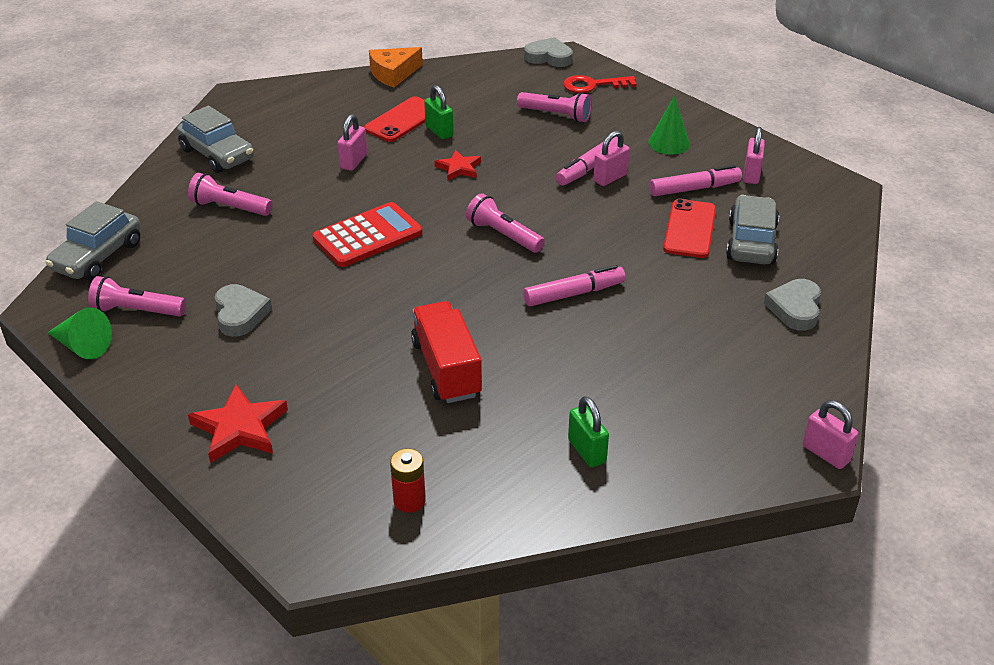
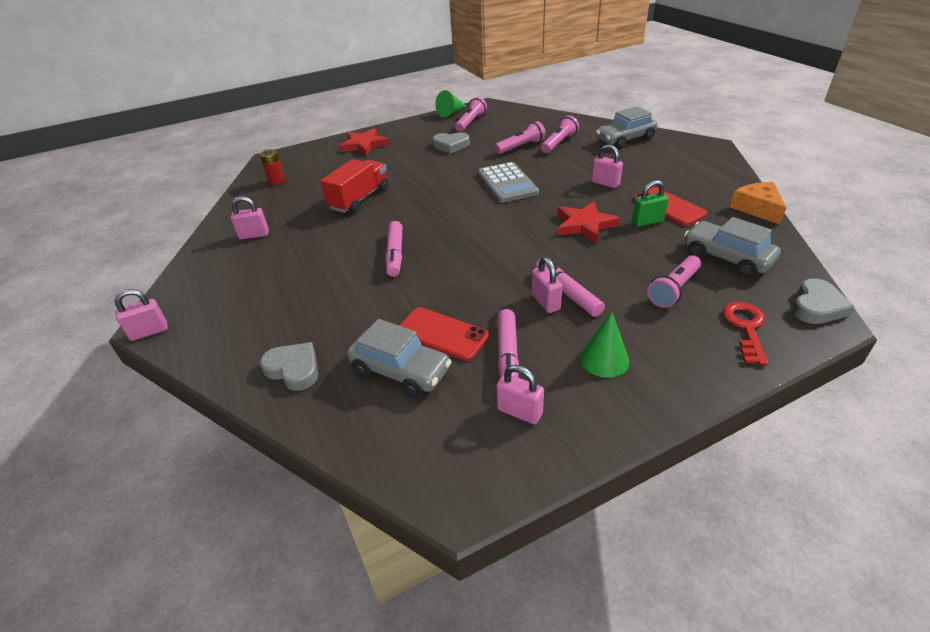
camera: 110 degrees right, 0 degrees up
grey car [45,201,141,280] -> grey car moved to [684,217,781,277]
red calculator [312,202,422,267] -> grey calculator [478,162,539,203]
red truck [411,301,482,403] -> red truck turned 60 degrees counterclockwise [320,159,389,213]
red star [434,150,481,181] -> red star [557,201,620,243], size x1.59
pink flashlight [466,193,545,253] -> pink flashlight moved to [494,121,546,154]
green padlock [568,396,609,468] -> pink padlock [231,196,269,239]

